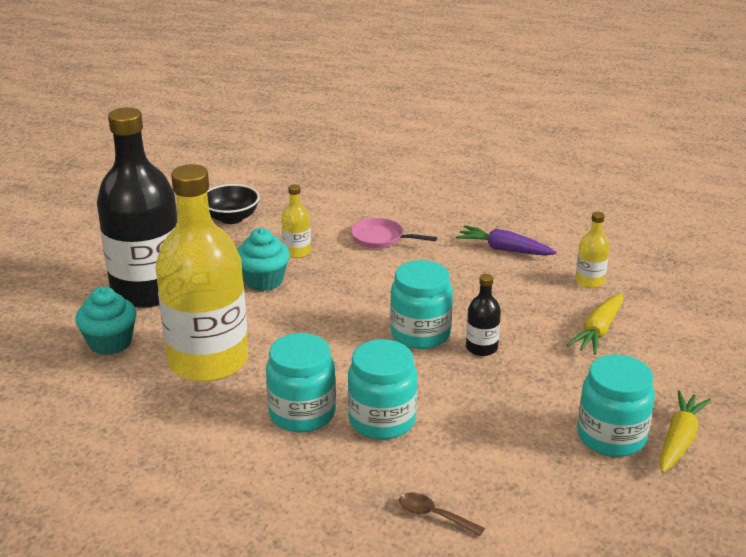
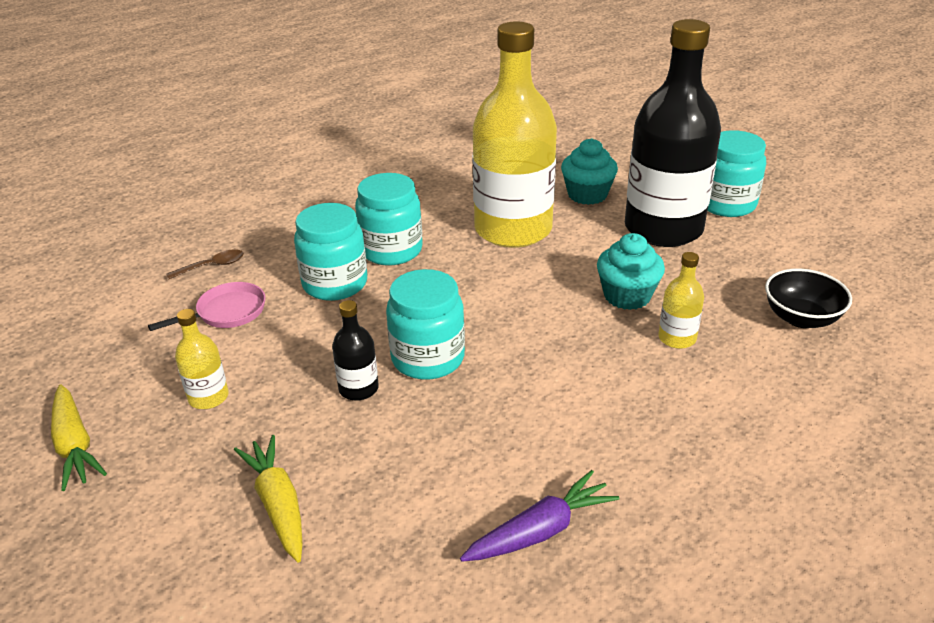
camera: 125 degrees right, 5 degrees up
pink pan [351,218,437,249] -> pink pan moved to [148,282,265,331]
yellow bottle [575,212,610,288] -> yellow bottle moved to [175,309,229,409]
turquoise jar [577,355,655,457] -> turquoise jar moved to [707,130,766,217]

